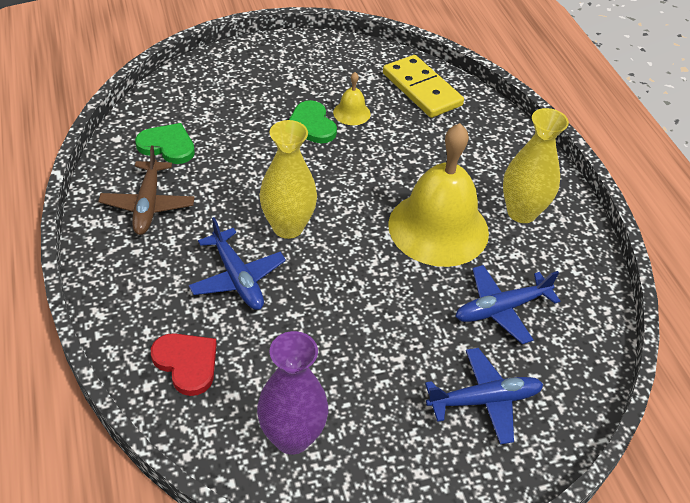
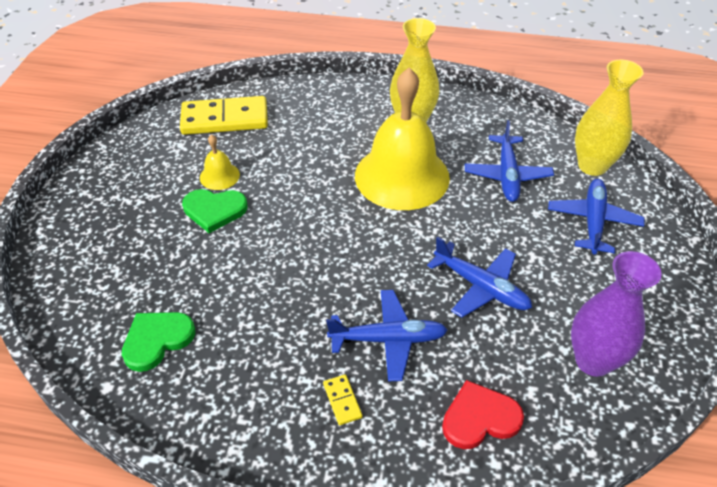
camera: 60 degrees left, 0 degrees up
brown plane [98,145,195,235] -> none
yellow vase [259,120,317,239] -> yellow vase moved to [575,60,644,176]
none -> yellow domino [323,374,362,425]
none -> blue plane [427,237,532,318]

